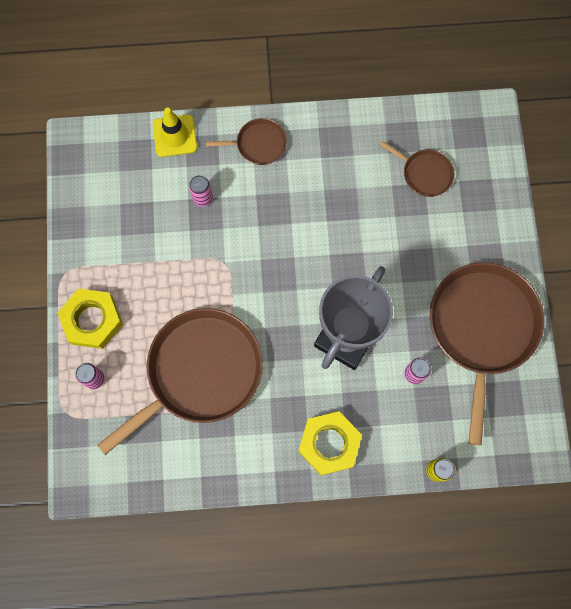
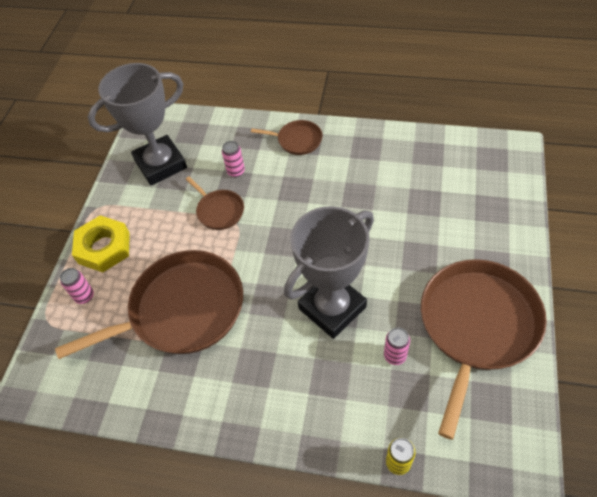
camera: 20 degrees right, 20 degrees down
yellow traffic cone [153,108,197,157] -> none
yellow nut [298,411,362,475] -> none
brown pan [380,141,454,197] -> brown pan moved to [186,176,244,230]
none -> grey trophy [88,63,187,185]

